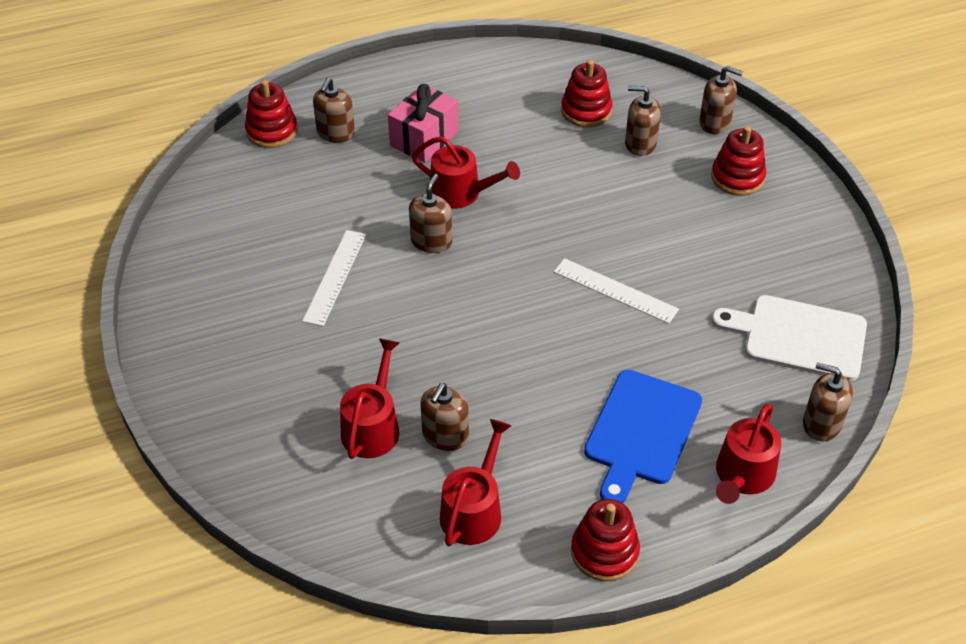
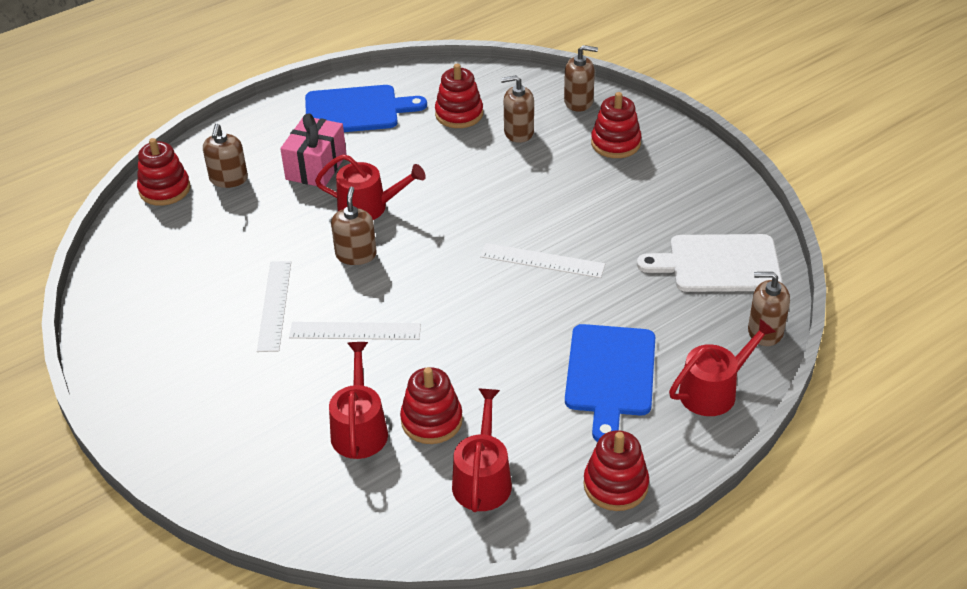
camera: 15 degrees left, 5 degrees down
brown soap dispenser [420,383,469,451] -> red stacking toy [400,367,463,444]
red watering can [716,404,781,504] -> red watering can turned 135 degrees counterclockwise [669,319,776,416]
none -> white ruler [289,322,421,340]
none -> blue cutting board [305,85,427,132]

